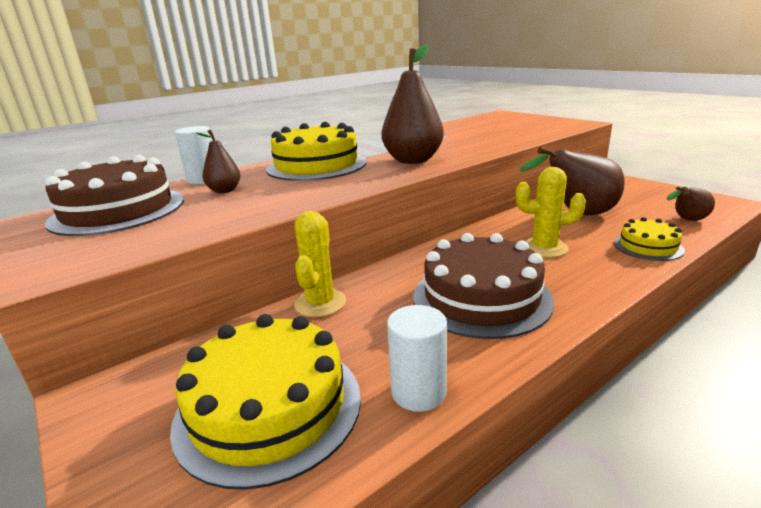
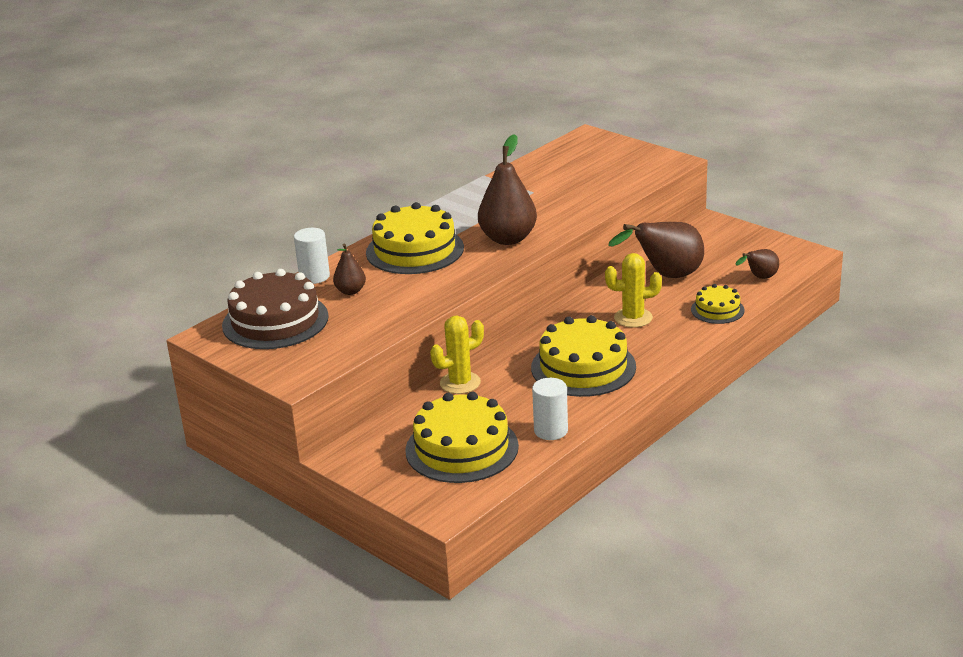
camera: 10 degrees left, 5 degrees up
yellow cactus [294,211,346,317] -> yellow cactus turned 60 degrees clockwise [430,316,484,394]
brown cake [413,233,554,339] -> yellow cake [531,315,636,397]

